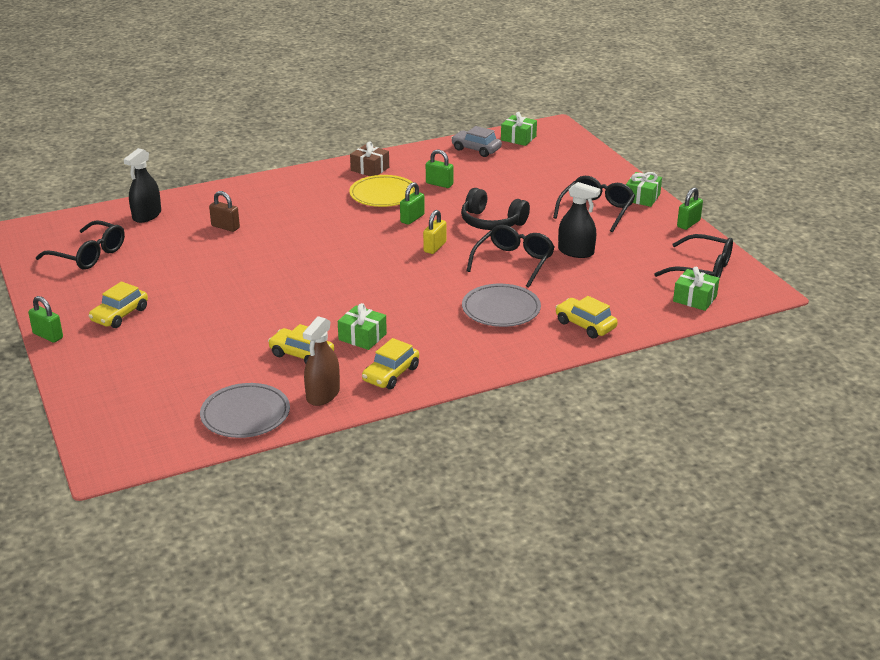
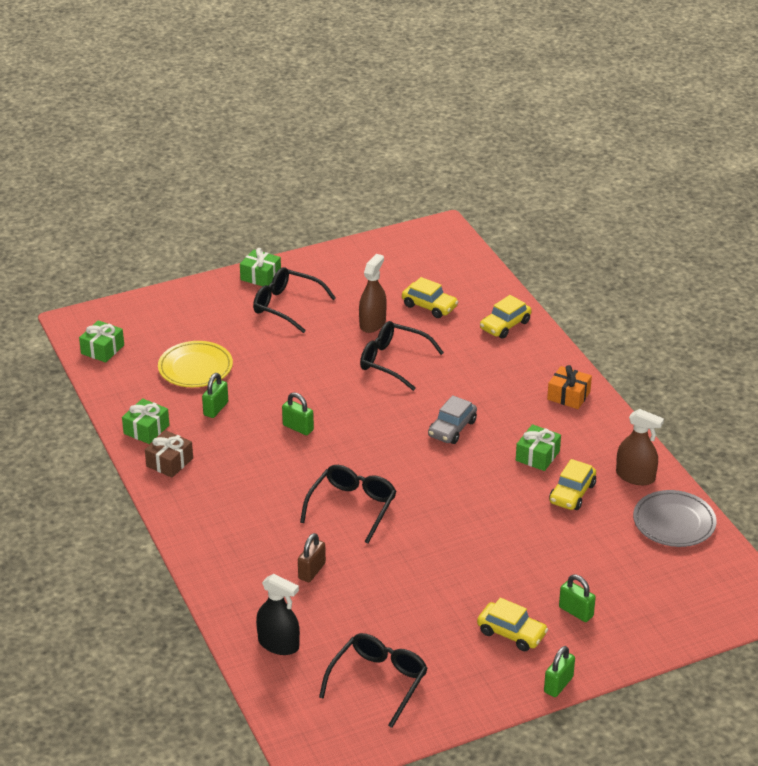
camera: 90 degrees left, 5 degrees up
yellow plate [349,175,415,207] -> yellow plate moved to [158,341,233,387]
yellow car [362,338,419,389] -> yellow car moved to [402,277,458,318]
yellow padlock [423,210,446,254] -> none
grey car [451,126,502,157] -> grey car moved to [428,395,477,444]
black headphones [461,188,530,230] -> none
grey plate [462,284,541,327] -> none
black spray bottle [558,182,600,258] -> brown spray bottle [359,254,387,333]
black glasses [655,234,733,279] -> black glasses moved to [300,465,397,543]
green gift [673,267,719,311] -> green gift moved to [122,398,170,444]
green padlock [677,187,703,230] -> green padlock moved to [559,575,596,622]
none -> orange gift [547,365,592,409]

